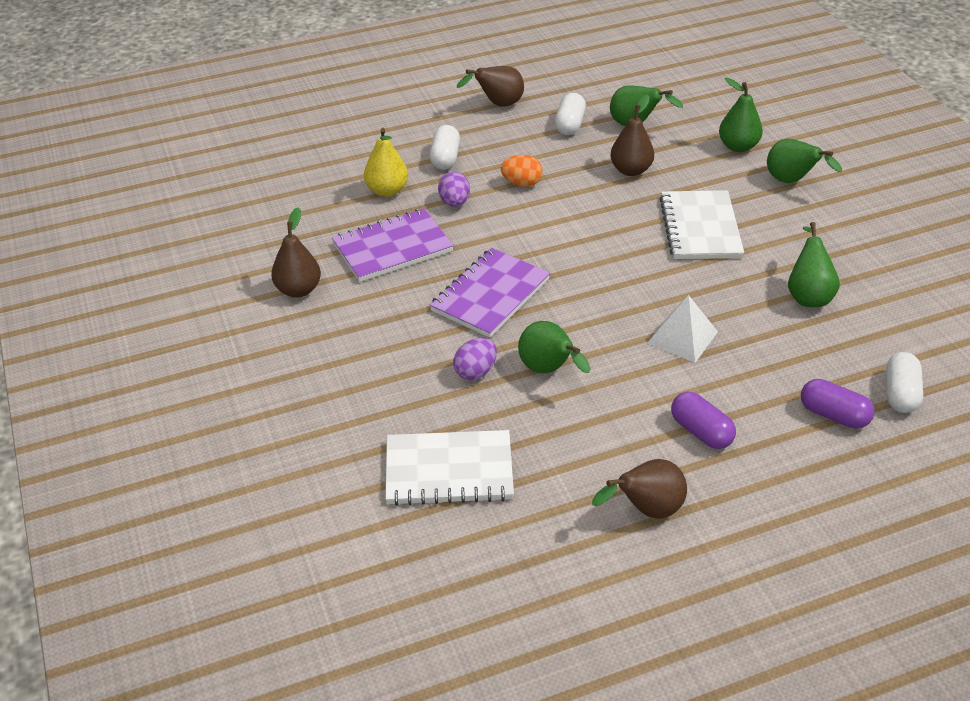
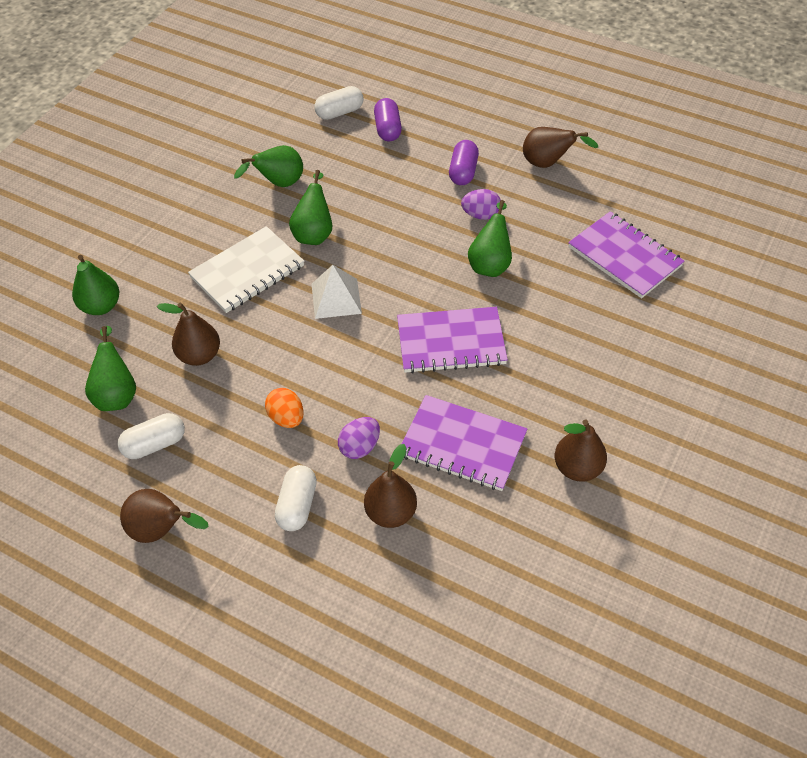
camera: 130 degrees left, 10 degrees up
yellow pear [364,128,408,197] -> brown pear [364,444,417,528]
white notebook [385,430,514,506] -> purple notebook [568,211,685,298]
white capsule [430,125,460,170] -> white capsule turned 45 degrees counterclockwise [275,465,317,531]
purple egg [453,338,497,380] -> purple egg moved to [461,189,501,220]
white pyramid [647,295,718,363] -> white pyramid moved to [312,265,362,319]
green pear [767,139,842,183] -> green pear moved to [289,170,333,245]

